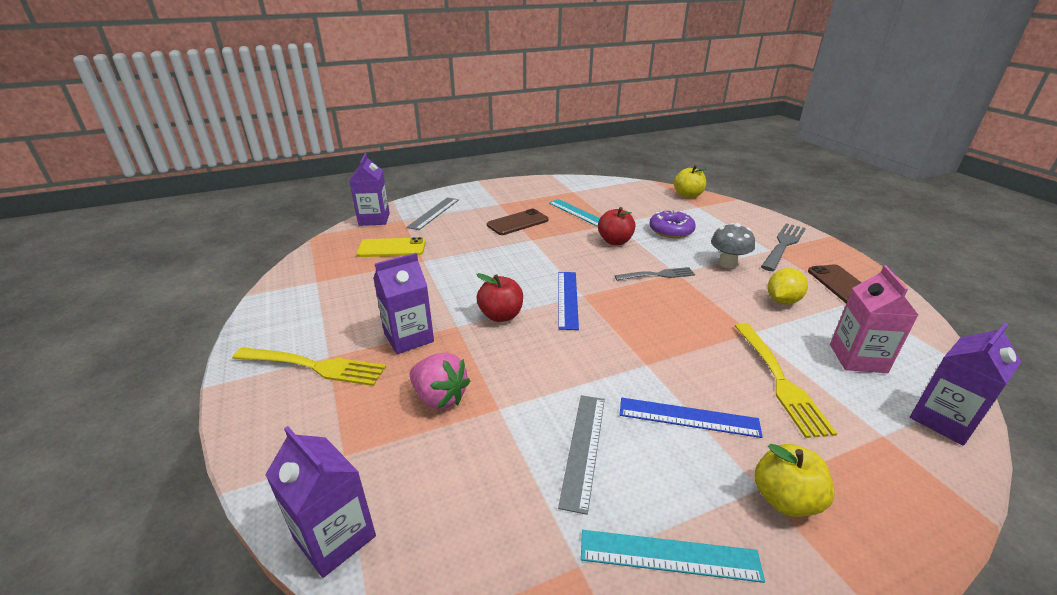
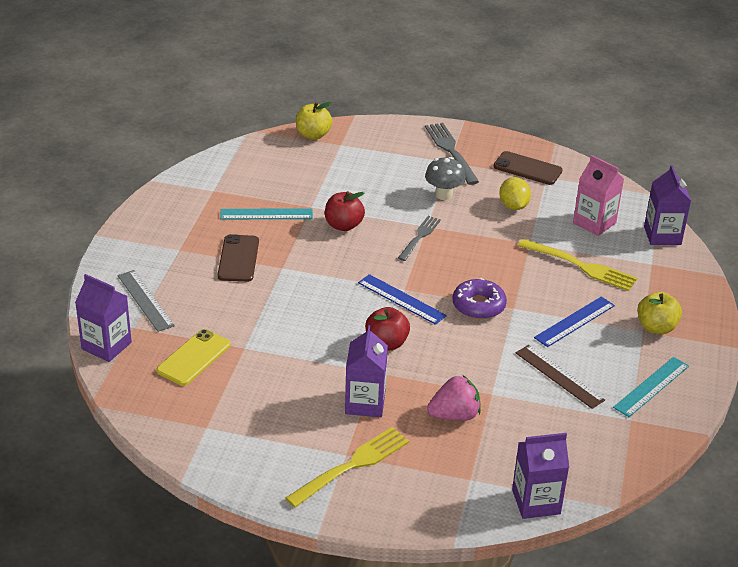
camera: 55 degrees left, 5 degrees up
grey ruler [558,395,605,515] -> brown ruler [516,345,605,409]
purple donut [649,210,696,238] -> purple donut moved to [452,278,507,319]

